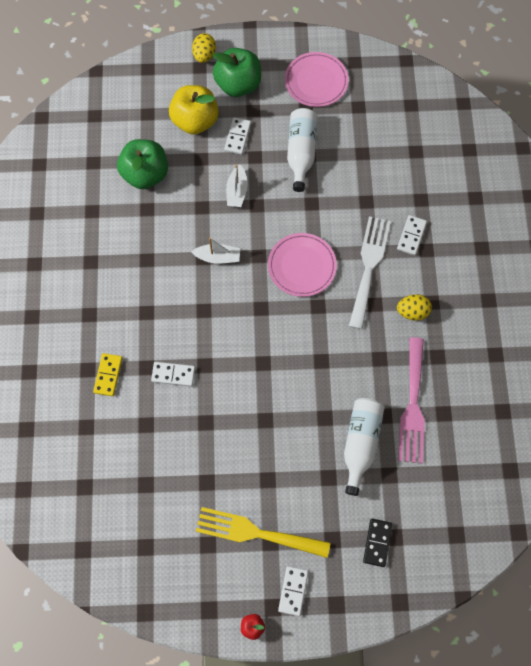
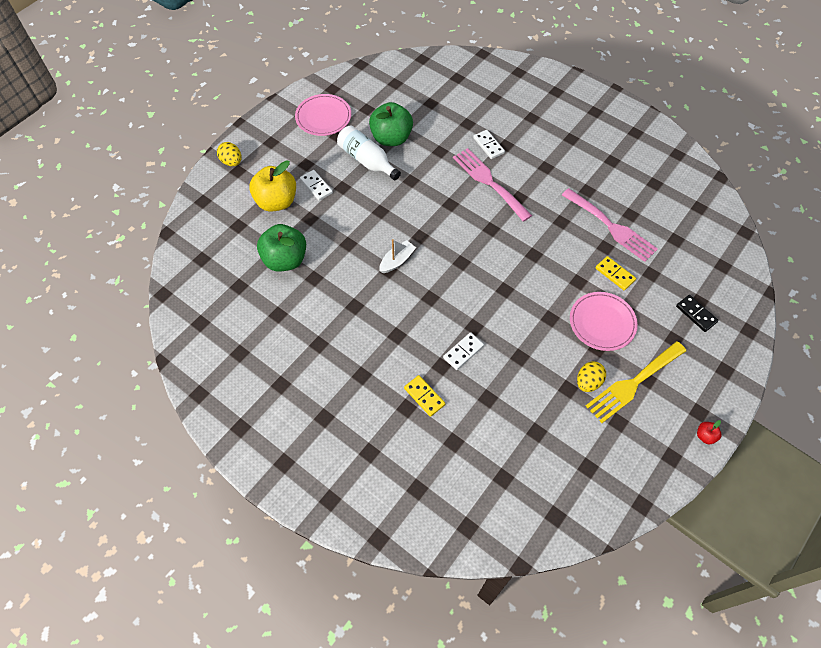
camera: 50 degrees left, 10 degrees down
green apple [212,48,261,97] -> green apple moved to [369,102,413,146]
white boat [226,164,248,207] -> none
pink plate [268,233,337,297] -> pink plate moved to [570,292,638,351]
white domino [278,566,308,616] -> none
white bottle [344,398,385,496] -> yellow domino [595,256,636,291]
white fork [349,216,391,329] -> pink fork [453,148,532,222]
yellow egg [397,294,432,320] -> yellow egg moved to [577,361,606,392]

